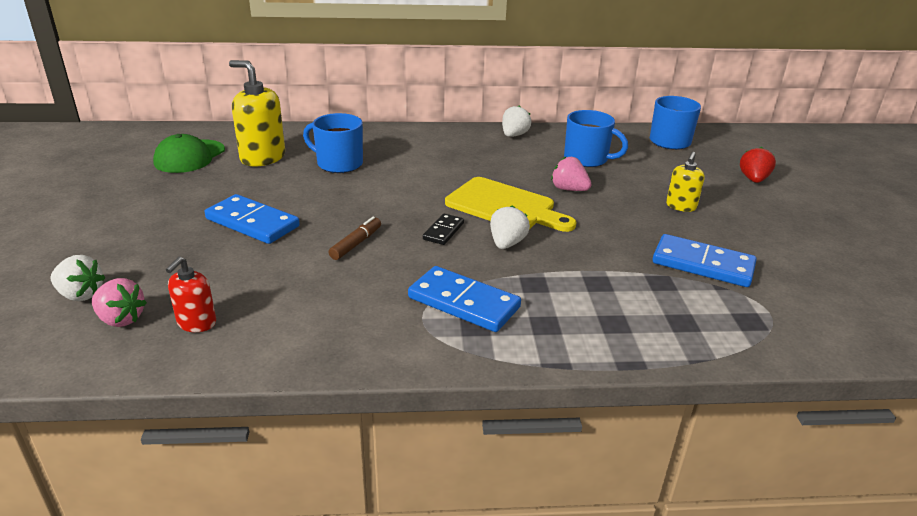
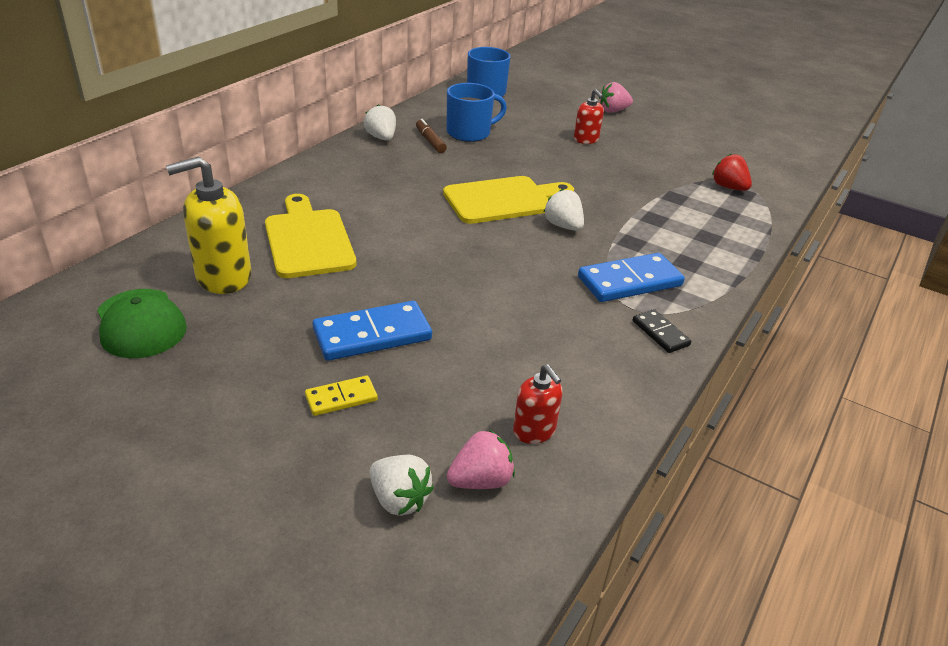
camera: 55 degrees left, 5 degrees up
white strawberry [51,255,106,301] -> white strawberry turned 75 degrees clockwise [369,455,434,516]
blue mug [303,113,363,173] -> yellow cutting board [265,194,356,278]
brown marker [329,216,381,260] -> brown marker moved to [416,119,447,153]
black domino [423,213,464,245] -> black domino moved to [633,309,691,353]
pink strawberry [551,157,592,191] -> pink strawberry moved to [599,82,633,113]
blue domino [652,234,757,287] -> none
yellow soap dispenser [666,152,705,212] -> red soap dispenser [574,89,604,144]
red strawberry [740,147,776,183] -> red strawberry moved to [712,153,752,191]
none -> yellow domino [305,376,378,416]

